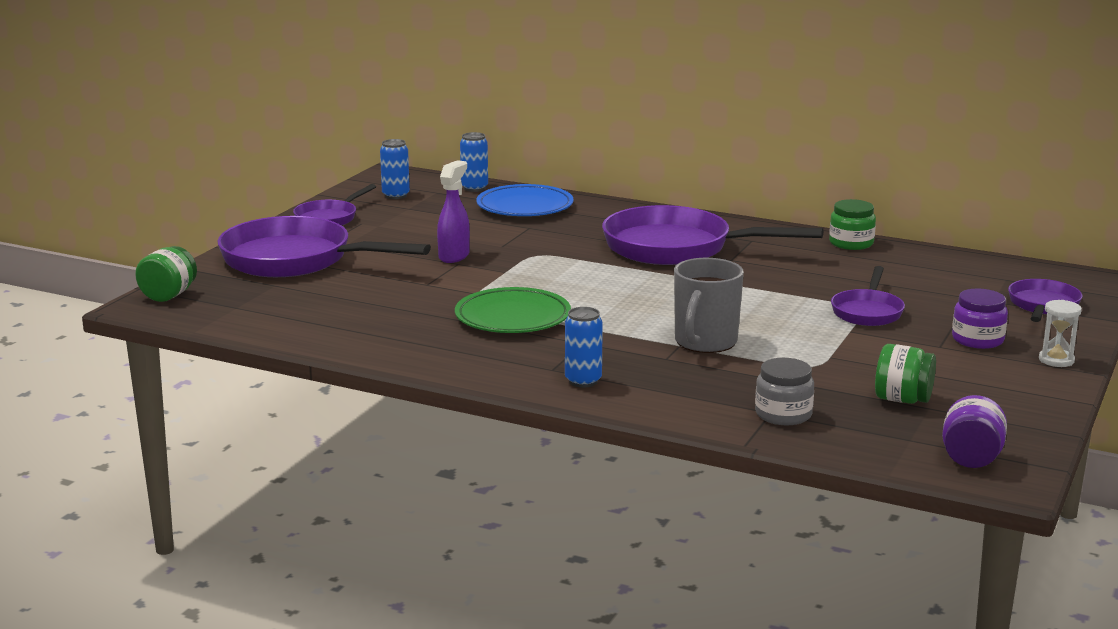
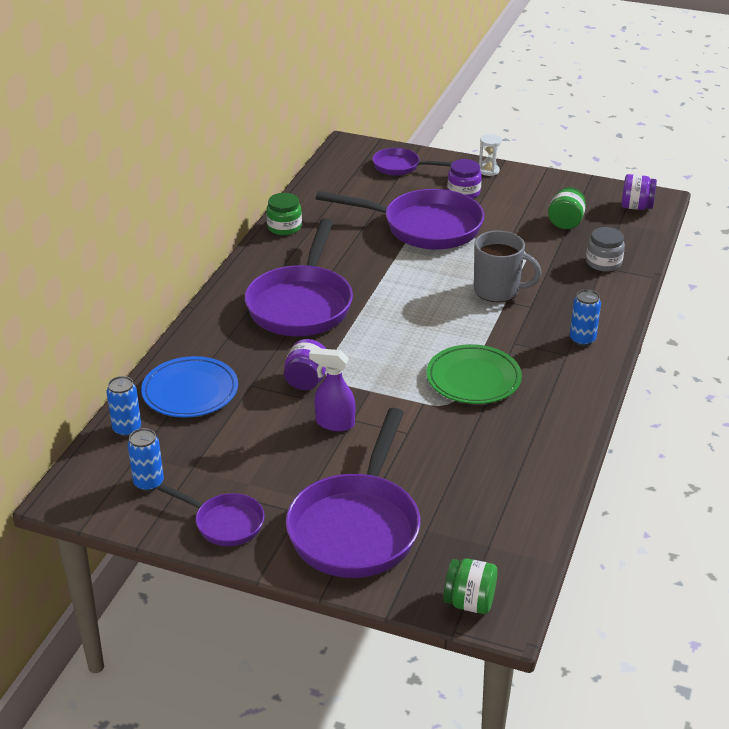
camera: 95 degrees left, 15 degrees up
purple pan [831,266,905,326] -> purple pan [316,189,484,250], size x1.93
none -> purple jar [284,339,326,390]

